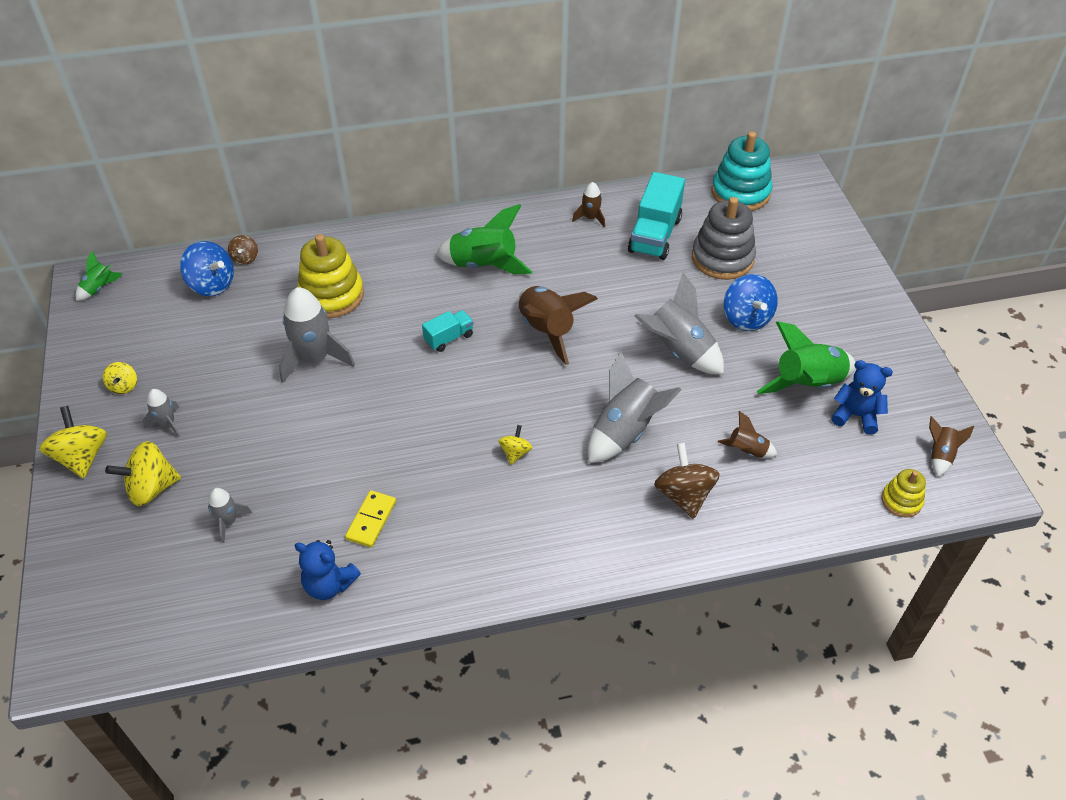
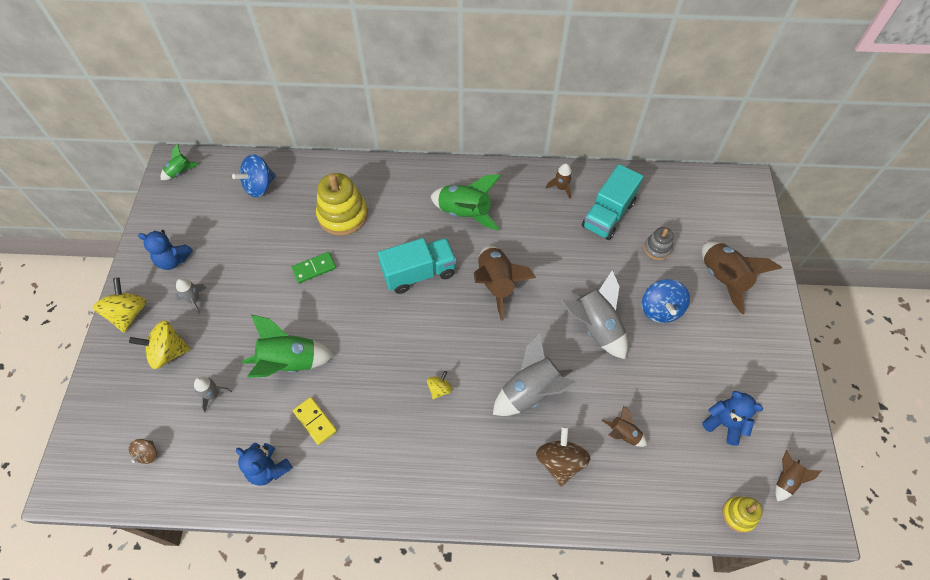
camera: 15 degrees right, 10 degrees up
yellow spinning top [103,362,137,394] -> blue teddy bear [138,230,193,270]
blue spinning top [180,241,234,296] -> blue spinning top turned 90 degrees clockwise [232,154,276,198]
brown spinning top [228,235,258,265] -> brown spinning top moved to [129,439,157,464]
grey rocket [279,287,355,383] -> green domino [292,252,336,283]
yellow domino [345,490,396,547] -> yellow domino turned 75 degrees counterclockwise [293,397,337,445]
turquoise truck [422,310,474,352] -> turquoise truck [378,238,457,294], size x1.85
grey stacking toy [692,197,756,280] -> grey stacking toy [644,227,673,260], size x0.53
turquoise stacking toy [712,131,773,211] -> none
green rocket [757,321,856,394] -> green rocket moved to [242,315,334,378]
none -> brown rocket [702,242,782,314]

